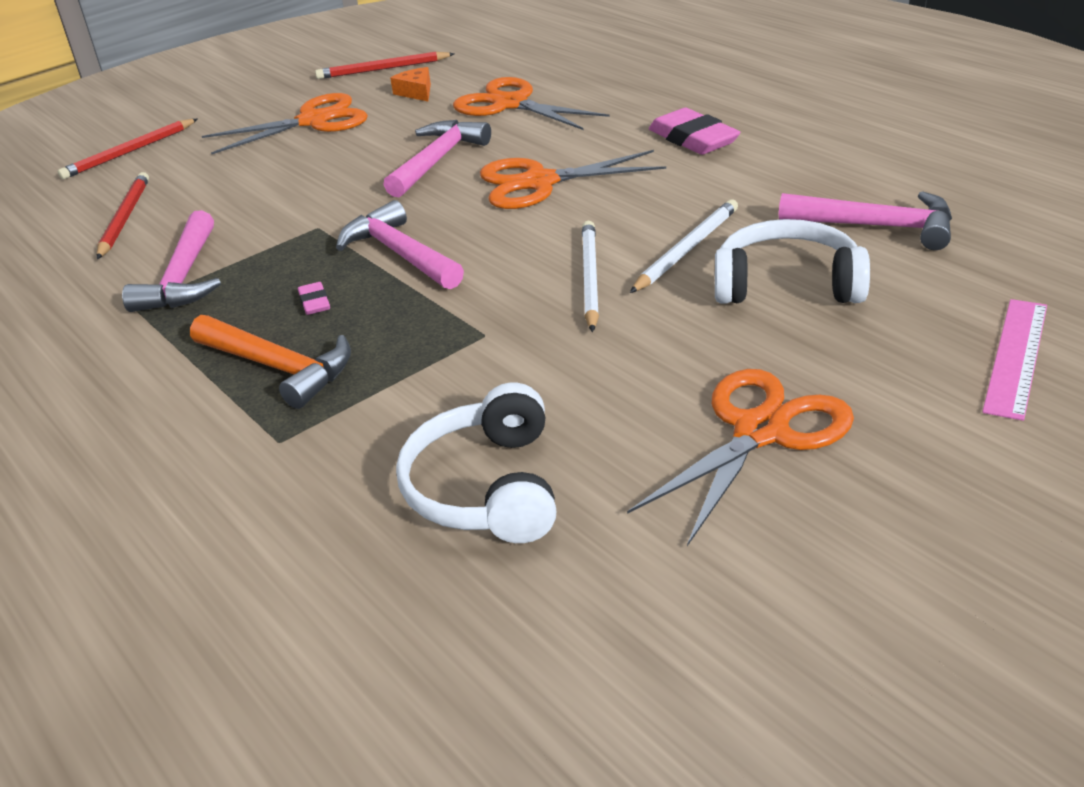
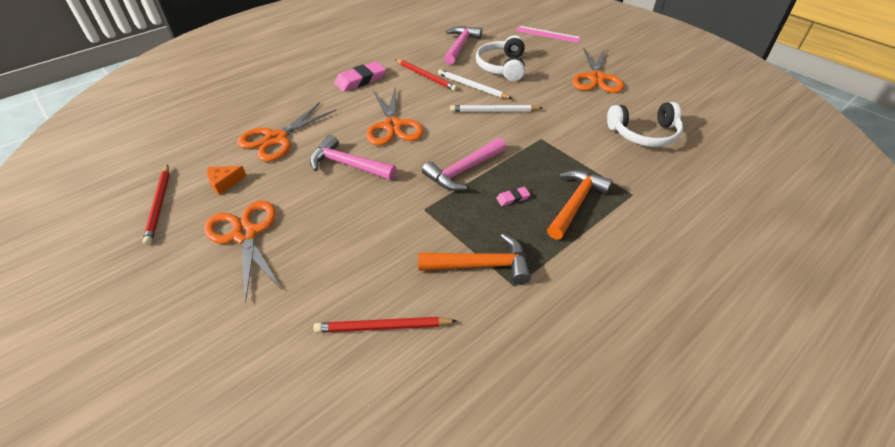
camera: 95 degrees left, 10 degrees up
red pencil [58,119,197,179] -> red pencil moved to [395,59,458,91]
pink hammer [122,210,221,312] -> orange hammer [418,234,531,284]
orange scissors [627,369,854,546] -> orange scissors turned 120 degrees counterclockwise [572,47,624,93]

